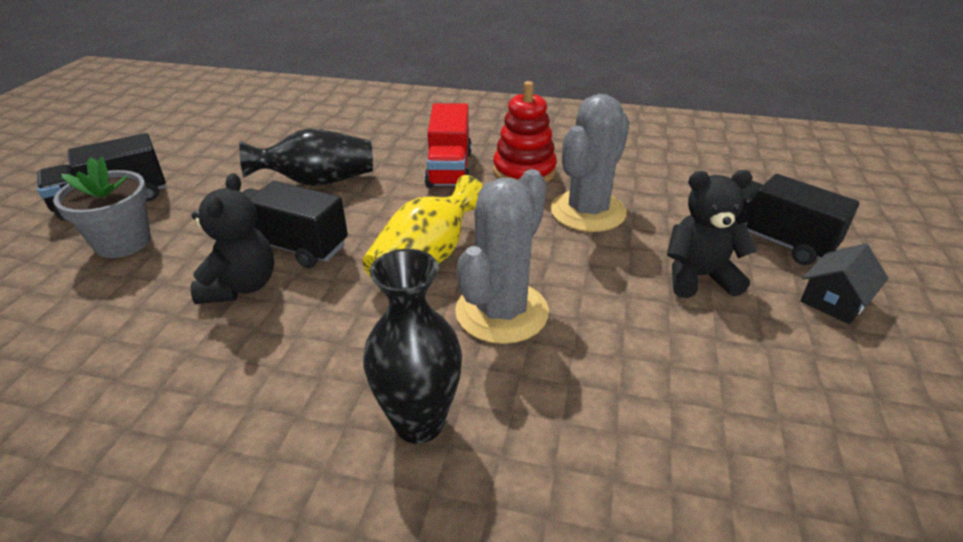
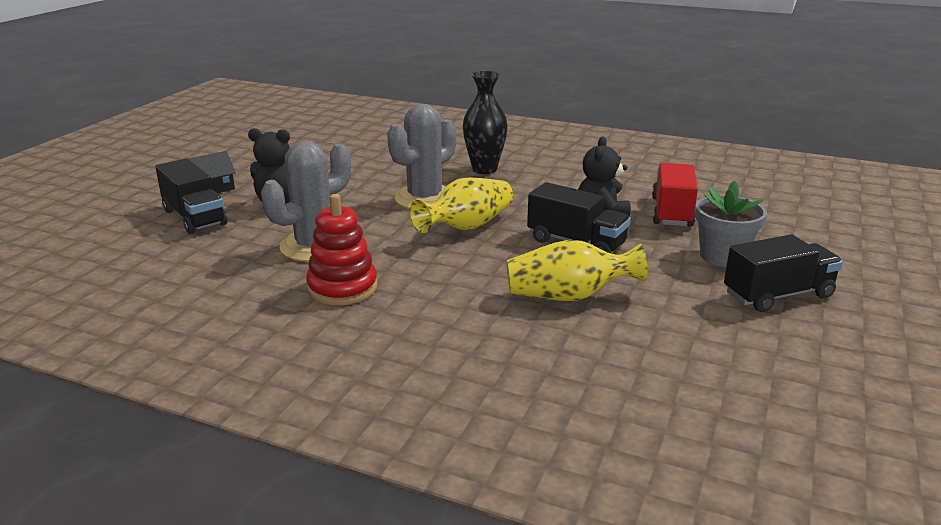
camera: 170 degrees left, 10 degrees down
black vase [239,128,373,186] -> yellow vase [507,240,647,301]
red truck [424,103,472,188] -> red truck moved to [652,163,698,227]

